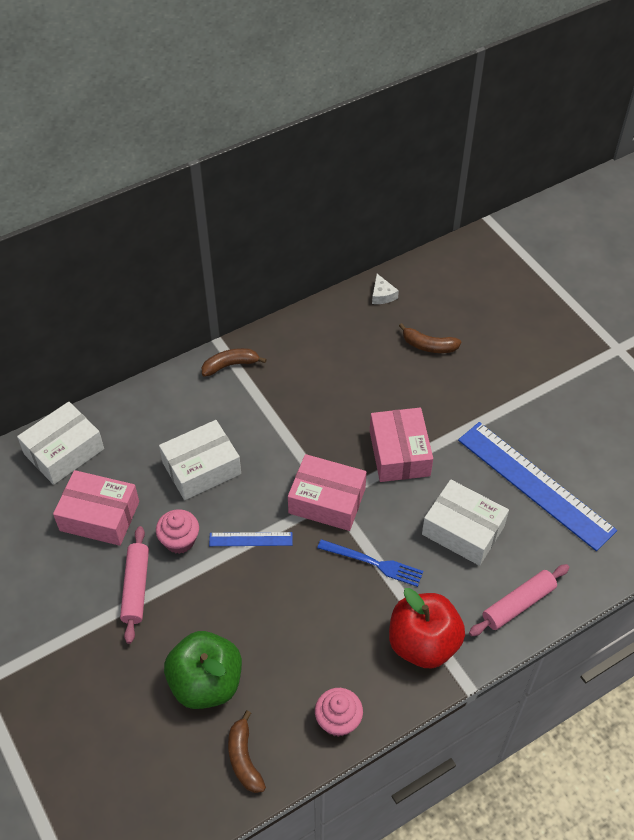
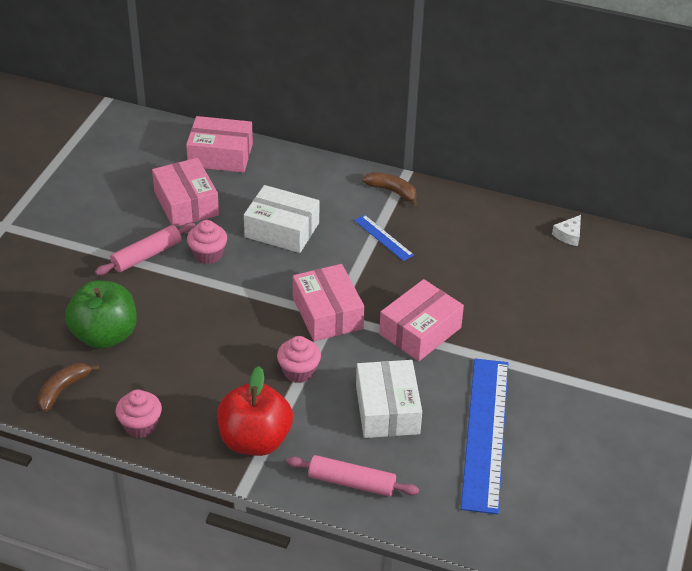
camera: 50 degrees right, 10 degrees down
white box [17,402,104,485] -> pink box [186,116,253,173]
blue ruler [209,532,293,546] -> blue ruler moved to [354,215,414,261]
blue fork [317,539,423,587] -> pink cupcake [277,336,321,383]
brown banana [399,323,461,353] -> none

